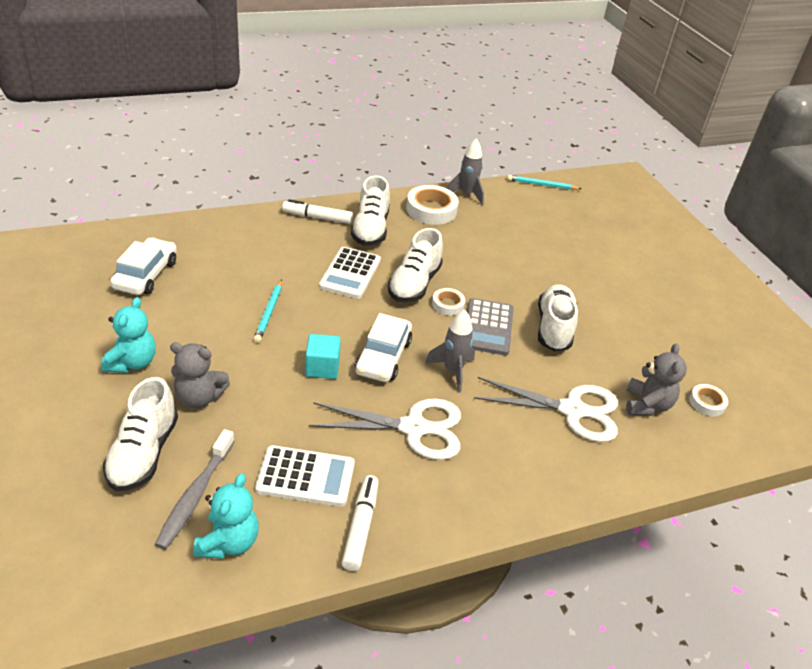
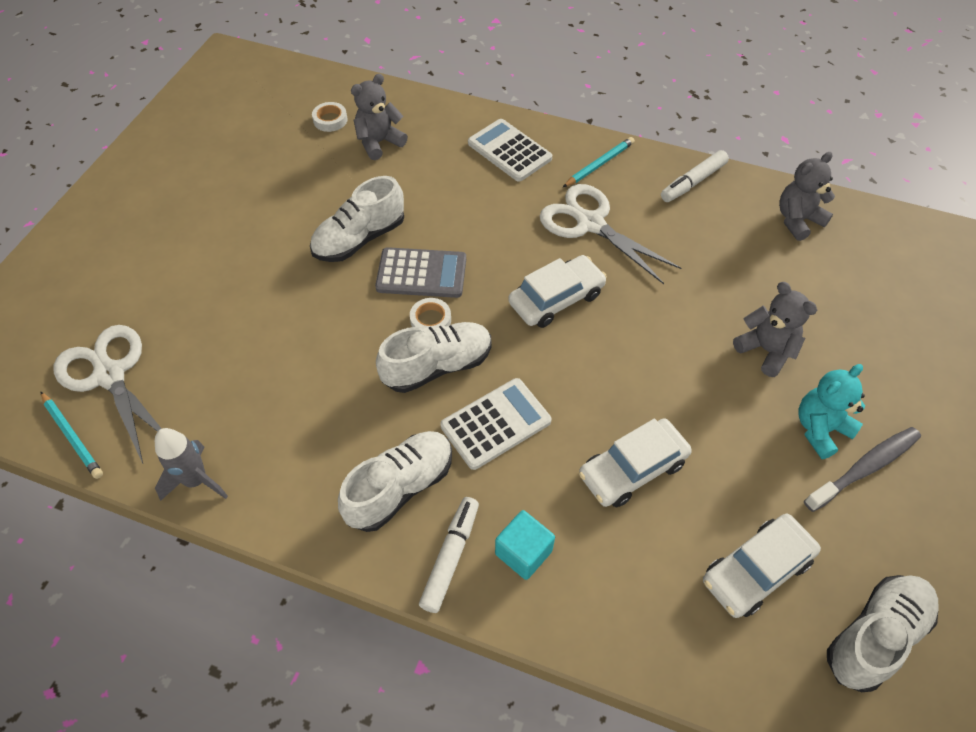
camera: 135 degrees left, 15 degrees up
white shoe [103,377,178,491] -> white shoe moved to [827,575,939,692]
grey toothbrush [155,429,235,550] -> grey toothbrush moved to [804,427,921,512]
turquoise teddy bear [193,474,259,559] -> grey teddy bear [779,152,835,241]
turquoise pencil [254,279,282,343] -> turquoise pencil moved to [563,137,635,187]
white calculator [255,445,355,507] -> white calculator moved to [468,119,552,182]
white marker [282,199,353,224] -> white marker turned 120 degrees counterclockwise [419,497,479,613]
turquoise cube [305,334,341,379] -> turquoise cube moved to [495,510,555,580]
white tape [406,185,459,225] -> none
grey rocket [425,309,475,393] -> none
grey calculator [467,298,514,355] -> grey calculator turned 45 degrees clockwise [375,247,466,298]
white scissors [474,377,618,442] -> white scissors moved to [53,325,162,464]
none -> white car [579,419,692,507]

